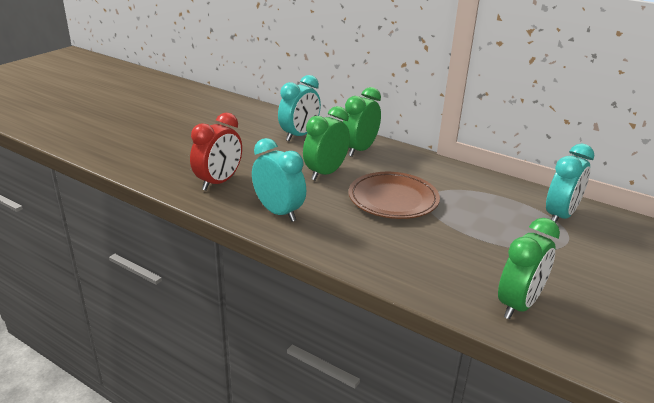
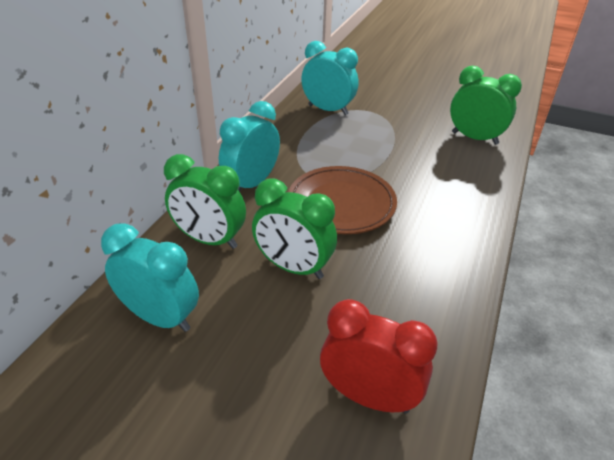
camera: 100 degrees left, 10 degrees up
turquoise clock [252,138,306,222] -> turquoise clock moved to [219,101,280,192]

